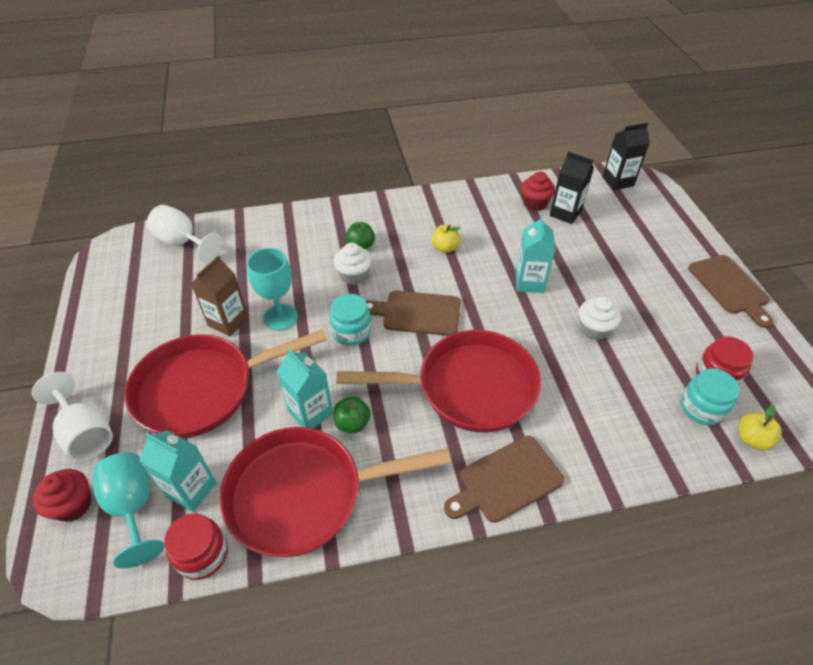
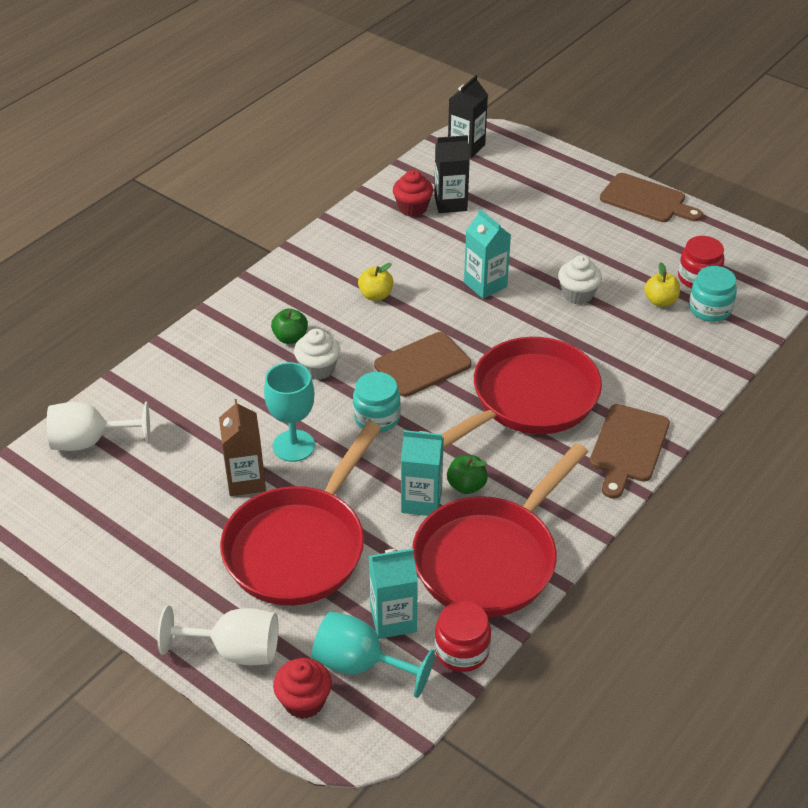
camera: 40 degrees left, 5 degrees down
yellow apple [738,405,782,450] -> yellow apple moved to [644,263,680,307]

